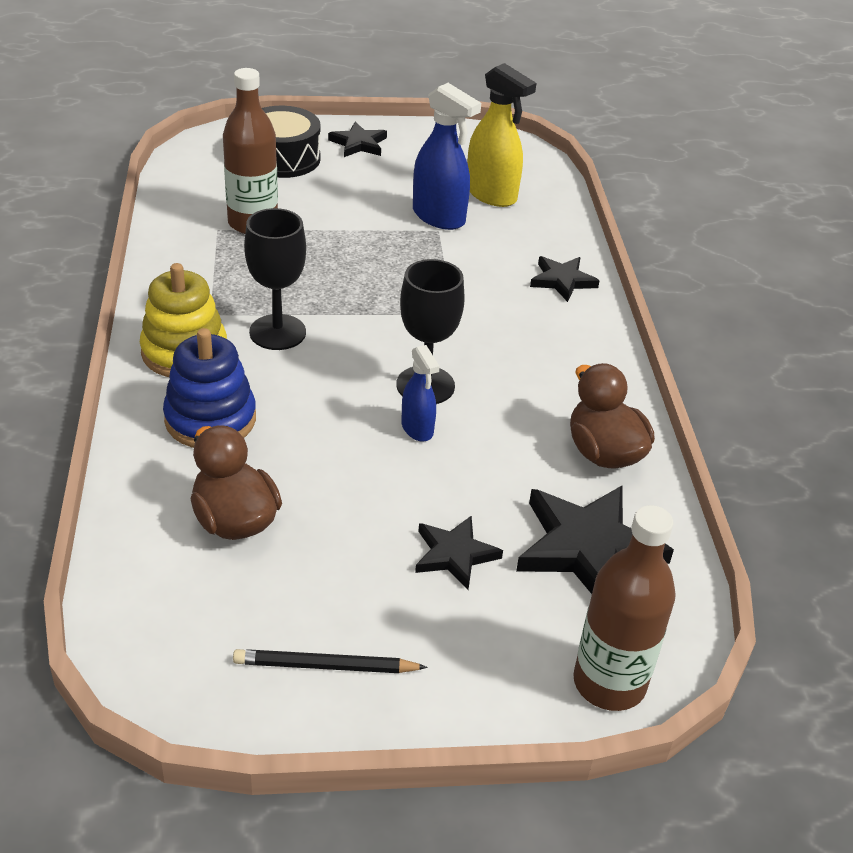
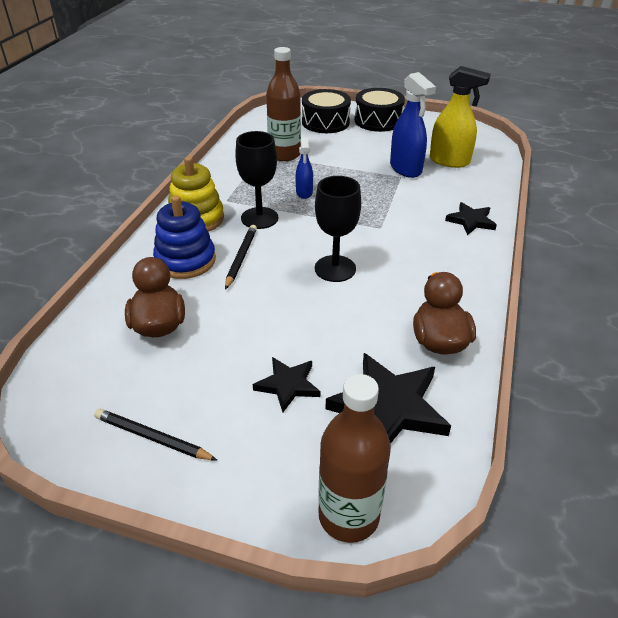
camera: 25 degrees right, 0 degrees up
black star [328,122,387,157] -> black drum [355,88,405,132]
blue spray bottle [401,345,440,442] -> blue spray bottle moved to [296,137,313,199]
yellow spray bottle [467,63,536,207] -> yellow spray bottle turned 45 degrees counterclockwise [430,66,491,168]
none -> black pencil [225,225,257,290]

